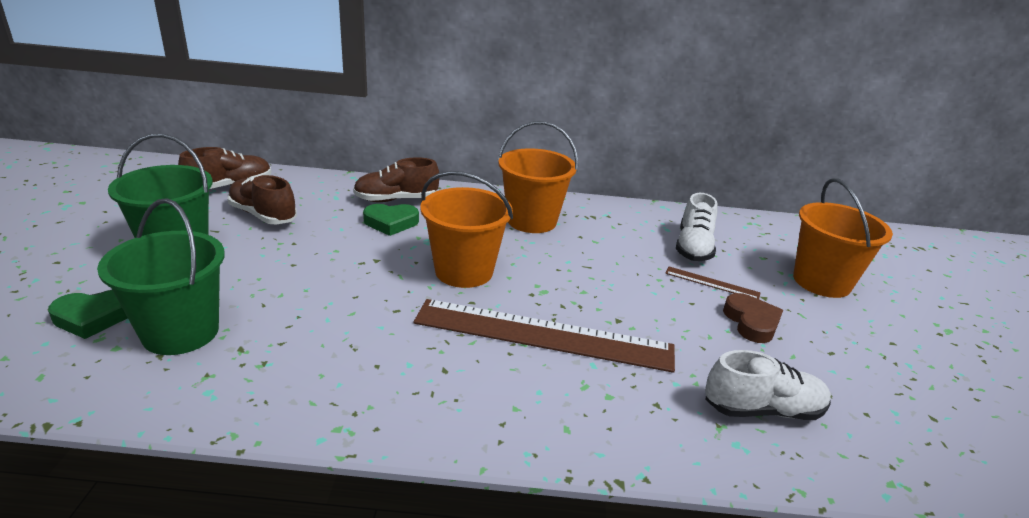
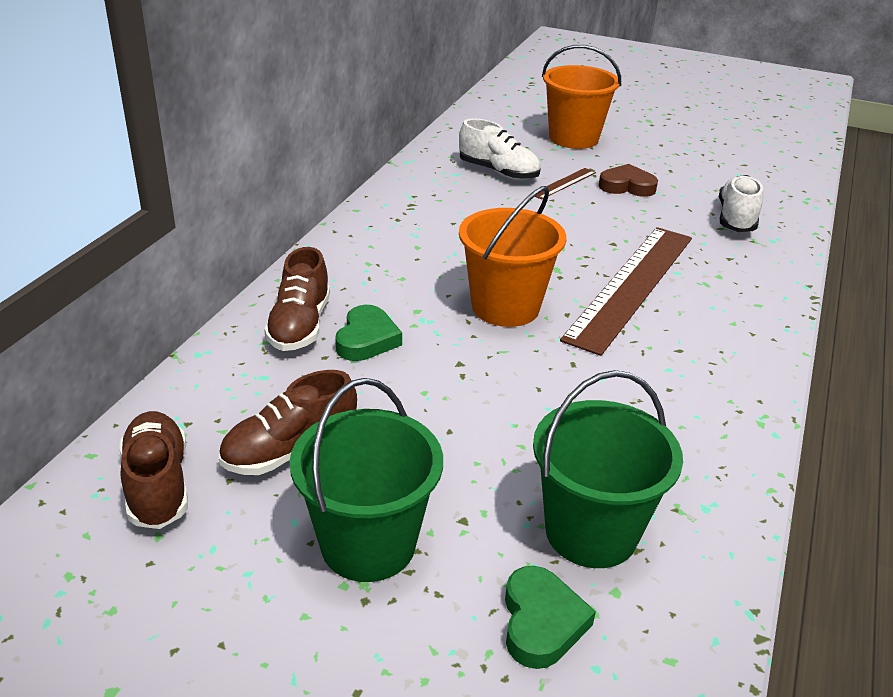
camera: 70 degrees left, 5 degrees up
orange bucket [498,121,578,233] -> none

